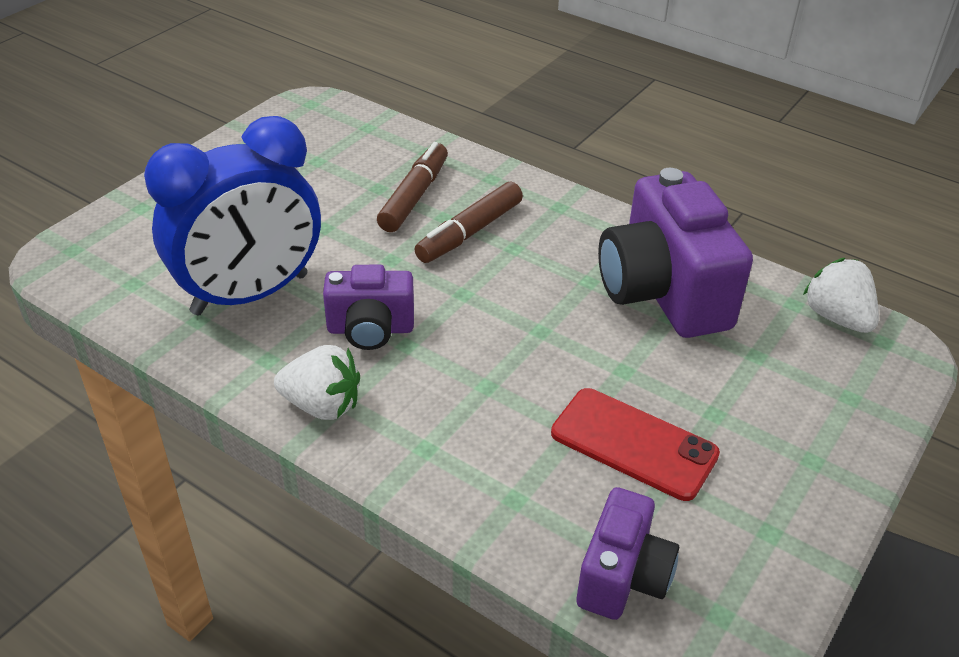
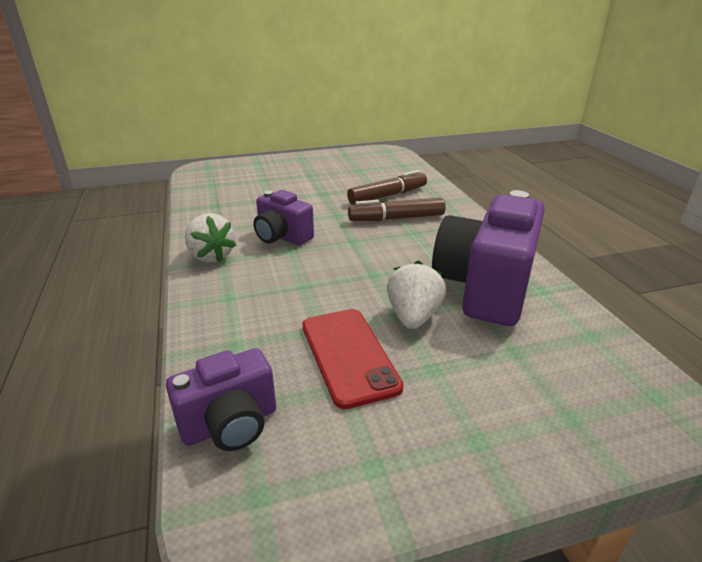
camera: 40 degrees right, 10 degrees down
blue clock [144,116,321,315] -> none
white strawberry [803,258,879,333] -> white strawberry moved to [387,260,446,329]

